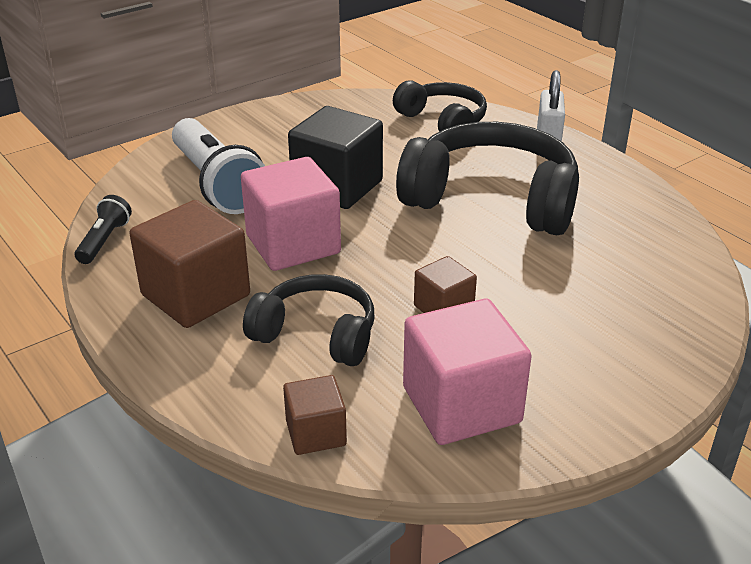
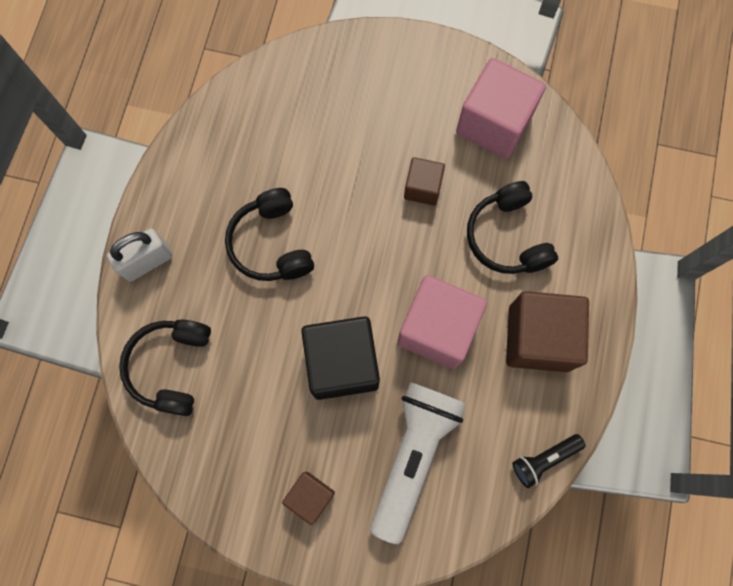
camera: 130 degrees left, 40 degrees up
brown cube [283,375,347,455] -> brown cube moved to [282,472,335,525]
black headphones [396,122,579,235] -> black headphones [225,188,314,281], size x0.59

